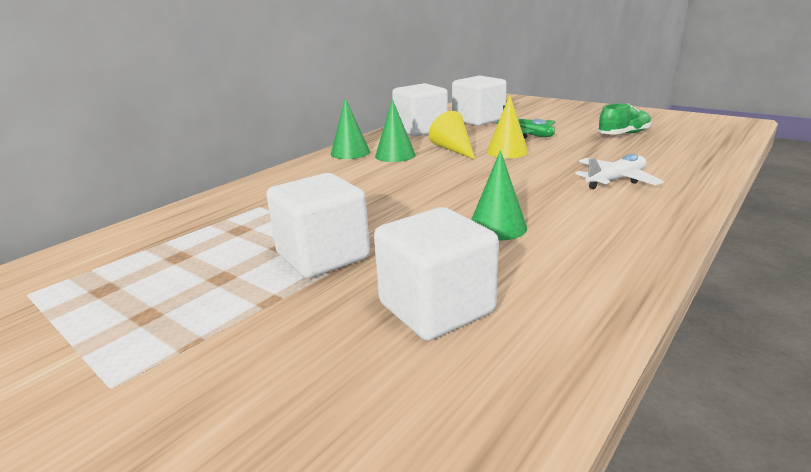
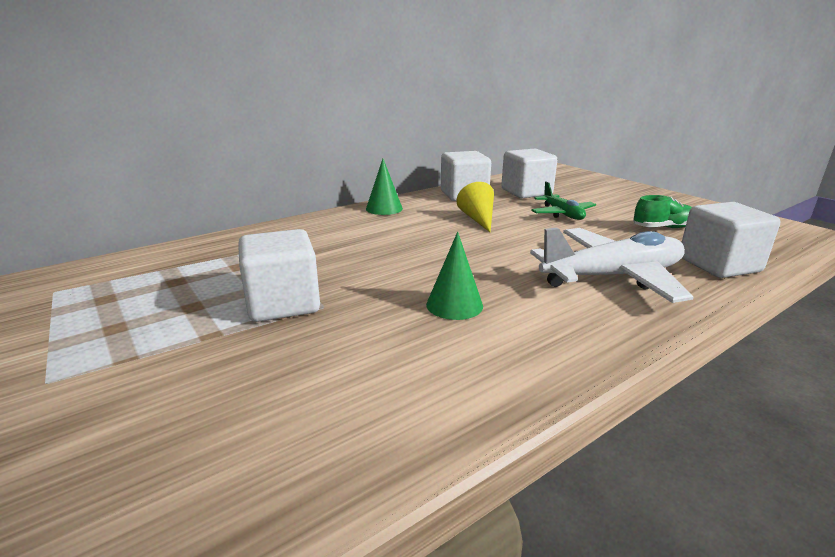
camera: 15 degrees right, 0 degrees up
white cube [374,207,499,340] -> white cube moved to [682,202,780,278]
green cone [375,99,416,162] -> none
yellow cone [487,95,528,158] -> none
white plane [575,154,664,189] -> white plane [530,228,693,303], size x1.80

